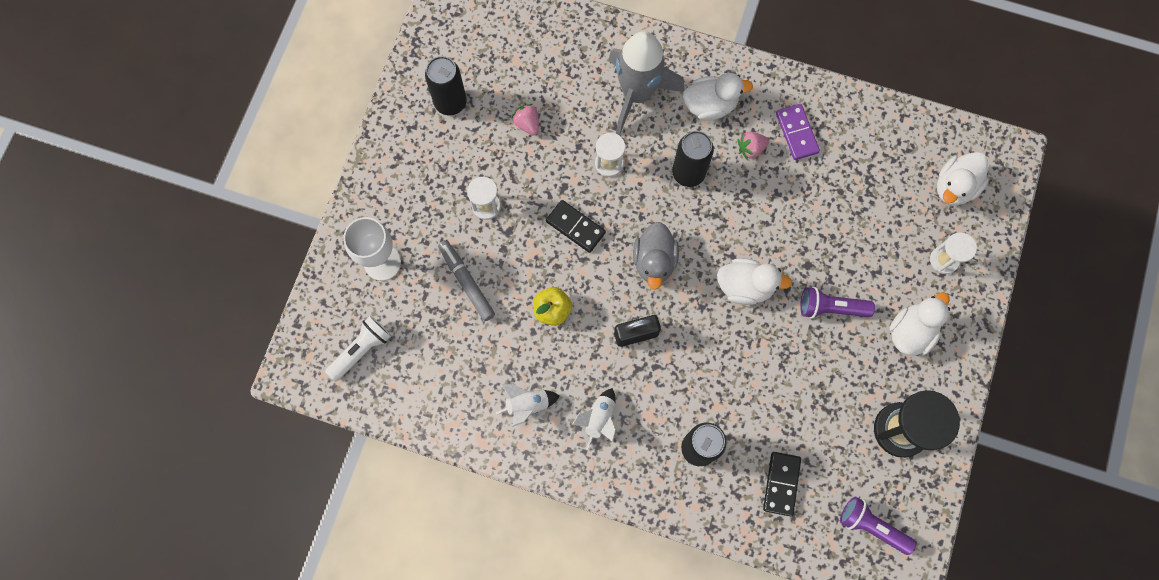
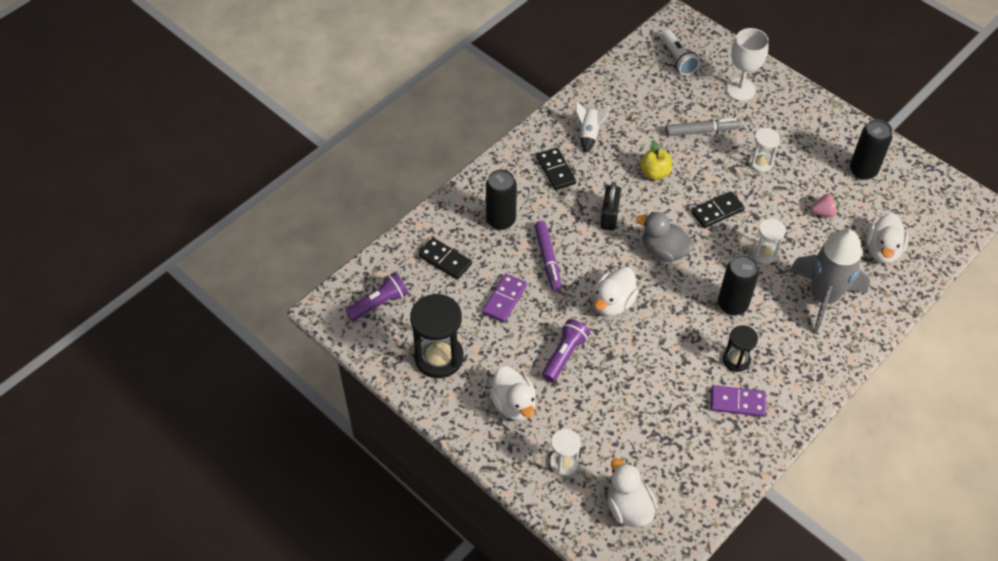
camera: 115 degrees right, 20 degrees down
white rocket [572,388,616,450] -> black domino [537,148,576,190]
white duck [682,73,753,120] -> white duck moved to [866,213,909,263]
pink strawberry [738,132,769,160] -> black hourglass [723,325,758,372]
none -> purple domino [482,274,527,322]
none -> purple marker [535,221,562,291]

